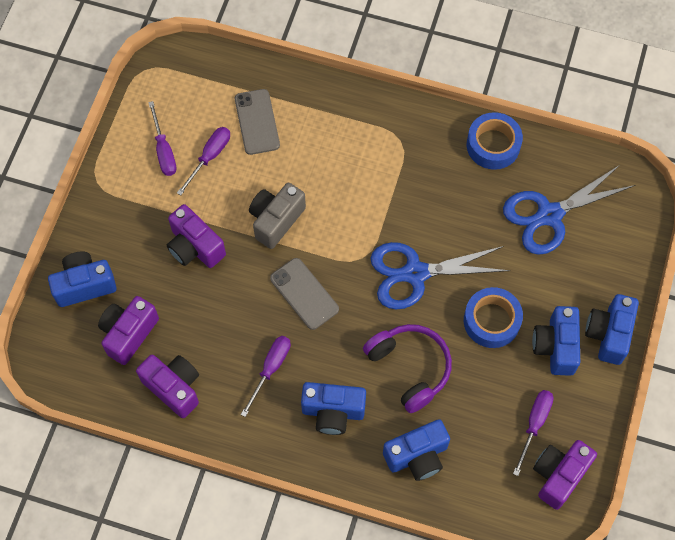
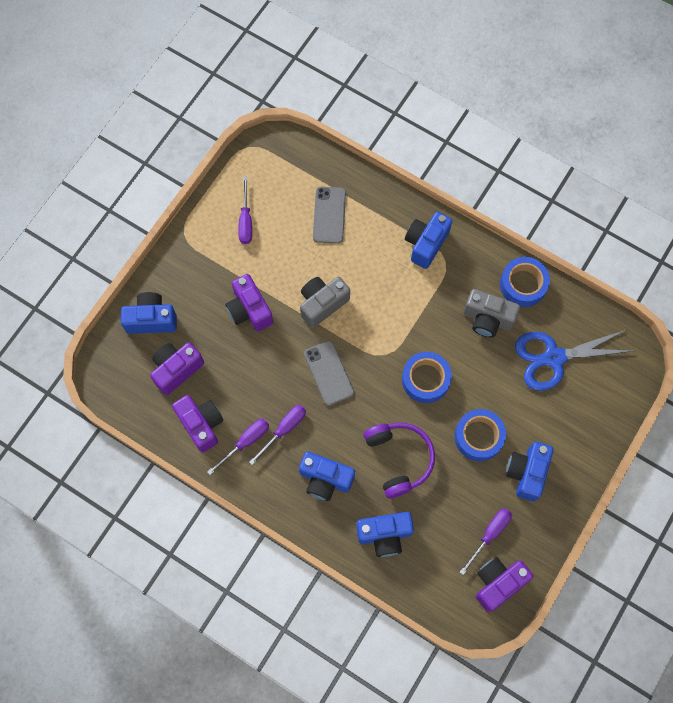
camera: 15 degrees right, 5 degrees up
purple screwdriver [177,127,230,196] -> purple screwdriver moved to [207,419,269,475]
blue scissors [370,242,510,309] -> blue tape [402,352,452,403]
blue camera [585,294,639,365] -> blue camera moved to [405,212,452,269]
none -> grey camera [464,289,520,337]

